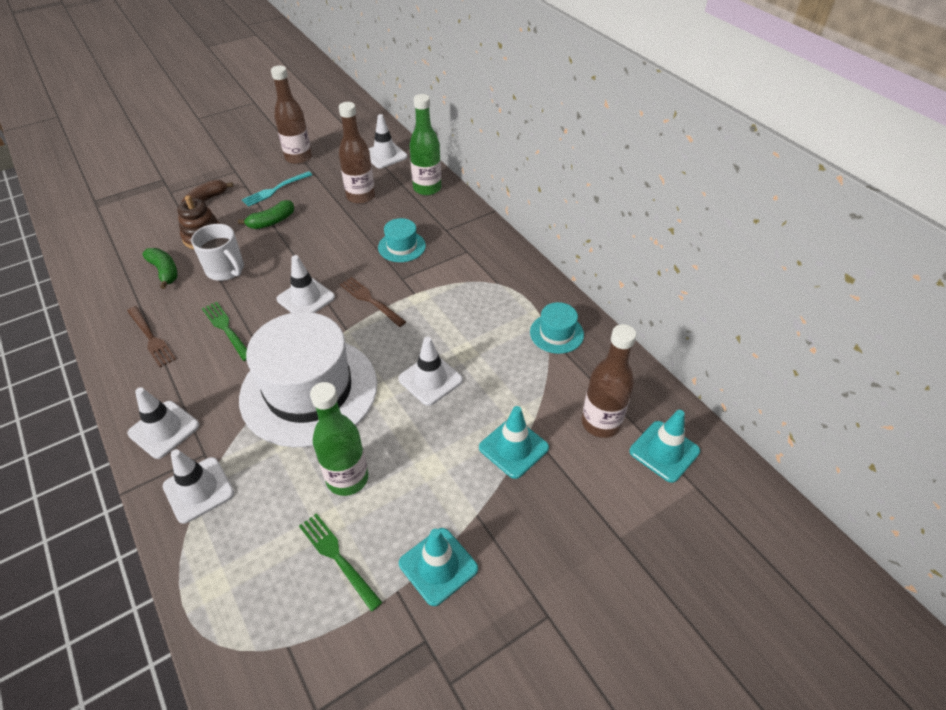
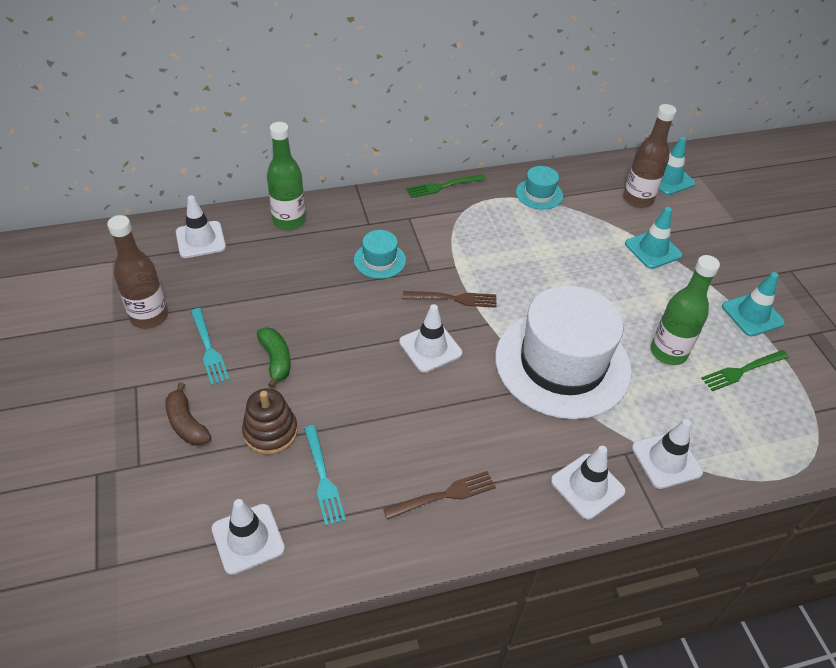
camera: 75 degrees left, 0 degrees up
green banana [142,248,178,289] -> turquoise fork [304,425,346,526]
white mug [191,224,244,281] -> none
green fork [202,302,247,361] -> green fork moved to [406,174,486,198]
brown bottle [339,102,375,204] -> none
brown fork [340,277,406,327] -> brown fork turned 150 degrees counterclockwise [403,291,497,308]
white traffic cone [398,337,463,406] -> white traffic cone moved to [212,499,285,575]

